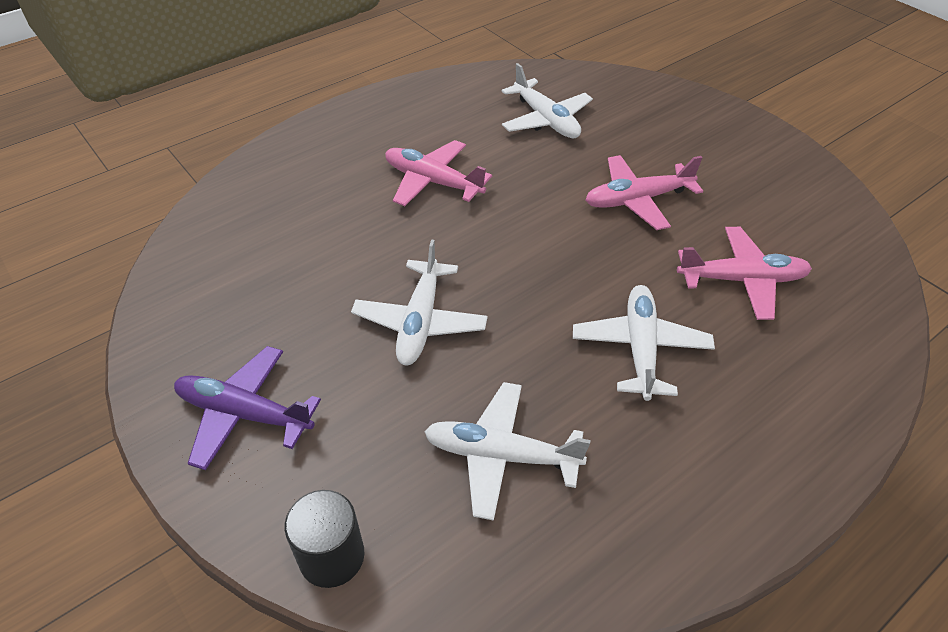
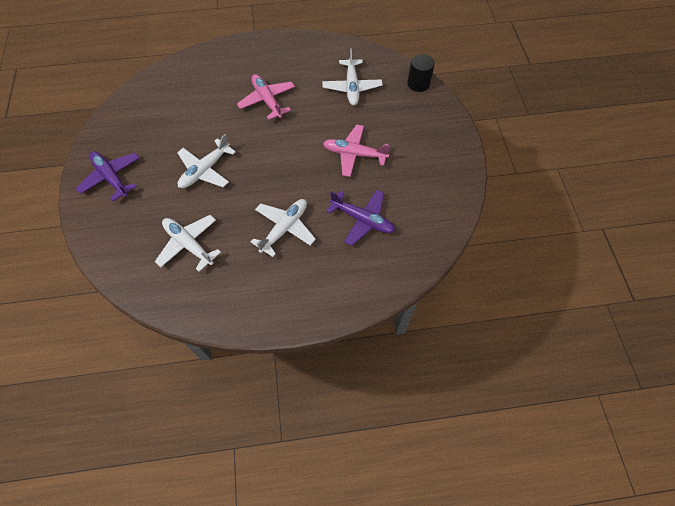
camera: 30 degrees right, 15 degrees up
black cylinder [285,490,365,588] -> black cylinder moved to [407,54,435,92]
pink plane [677,227,812,320] -> purple plane [326,189,395,246]

